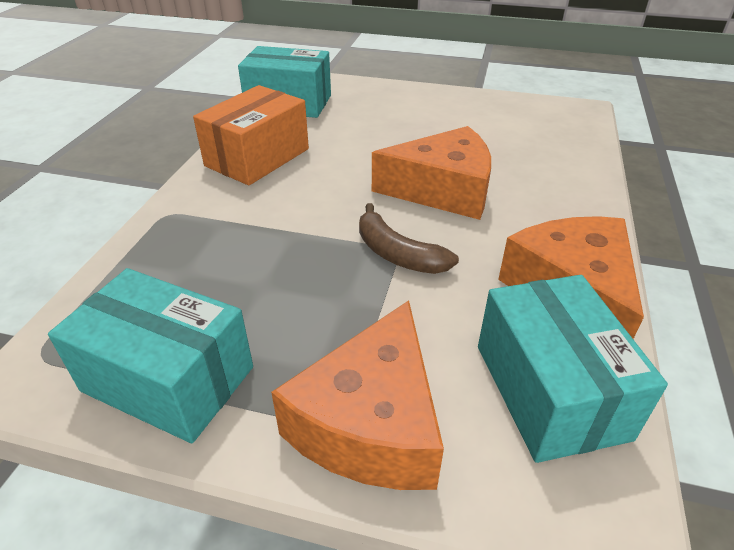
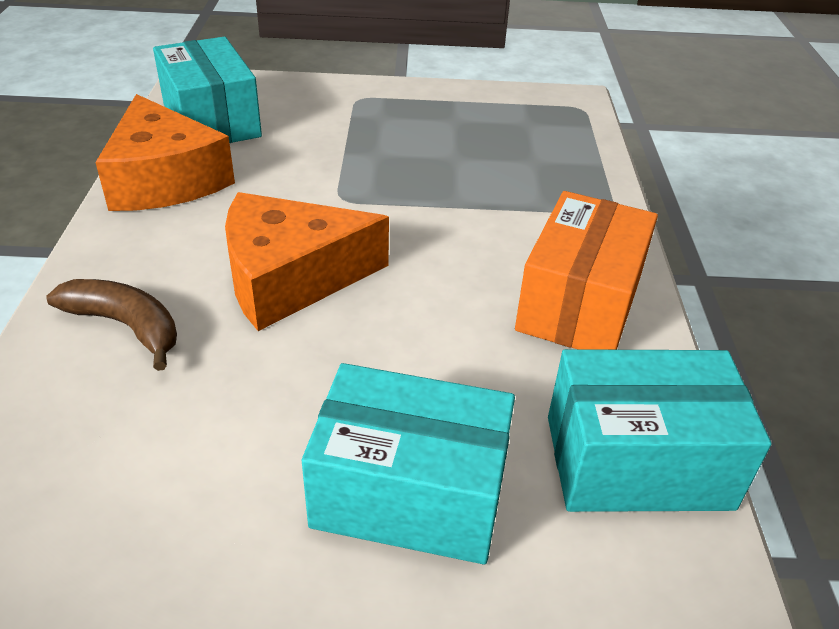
camera: 165 degrees right, 0 degrees up
turquoise box [48,268,253,443] -> turquoise box moved to [302,363,515,564]
orange cheese [271,301,444,490] -> none
brown banana [359,203,459,274] -> brown banana moved to [46,279,177,371]

